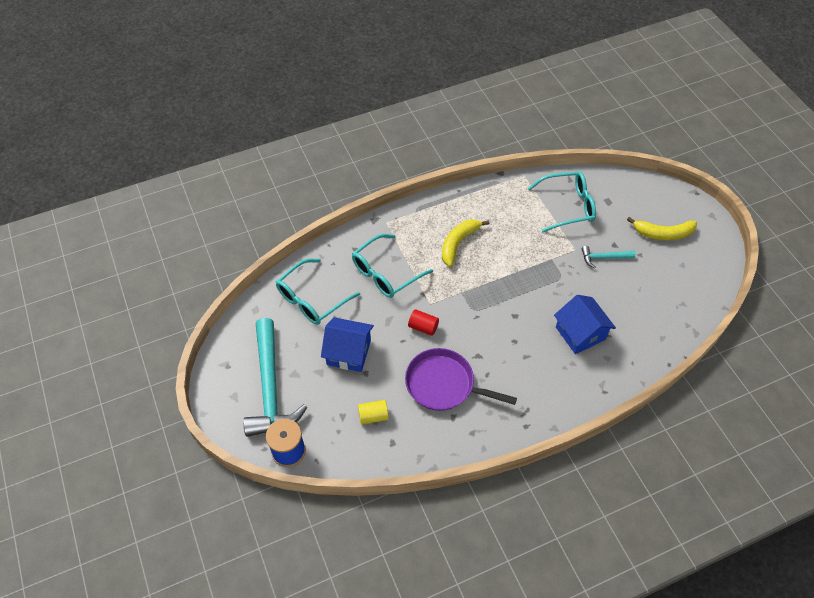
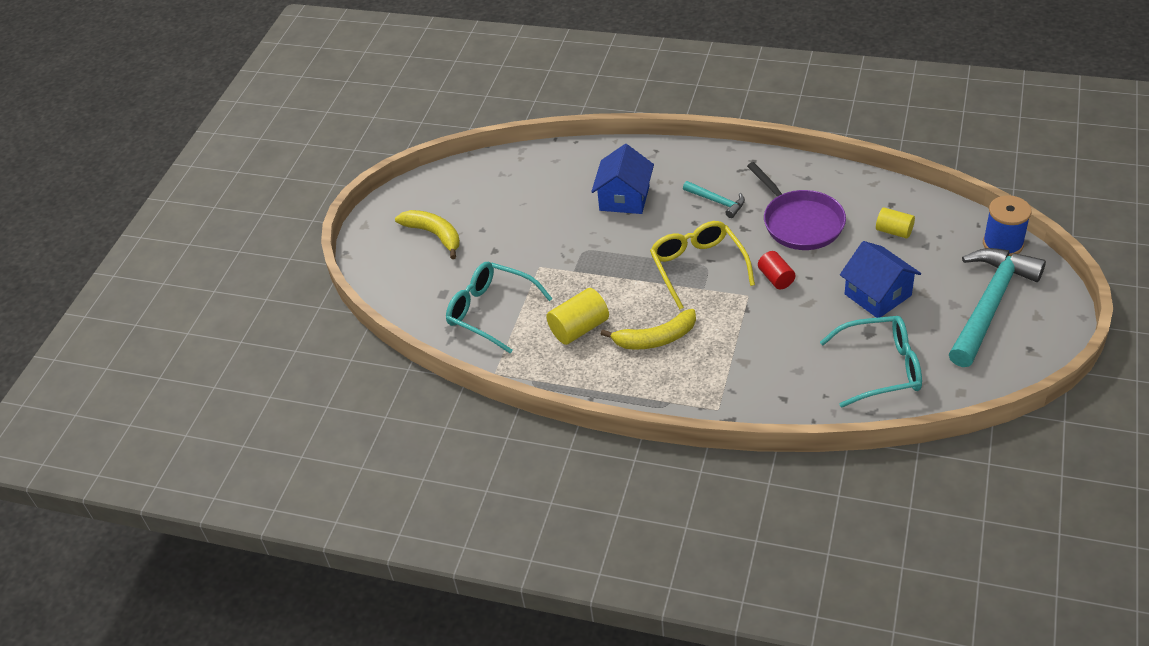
camera: 135 degrees left, 10 degrees down
turquoise glasses [352,234,433,298] -> none
turquoise hammer [581,246,636,268] -> turquoise hammer moved to [683,181,745,218]
none -> yellow cylinder [546,288,609,345]
none -> yellow glasses [650,221,755,309]

